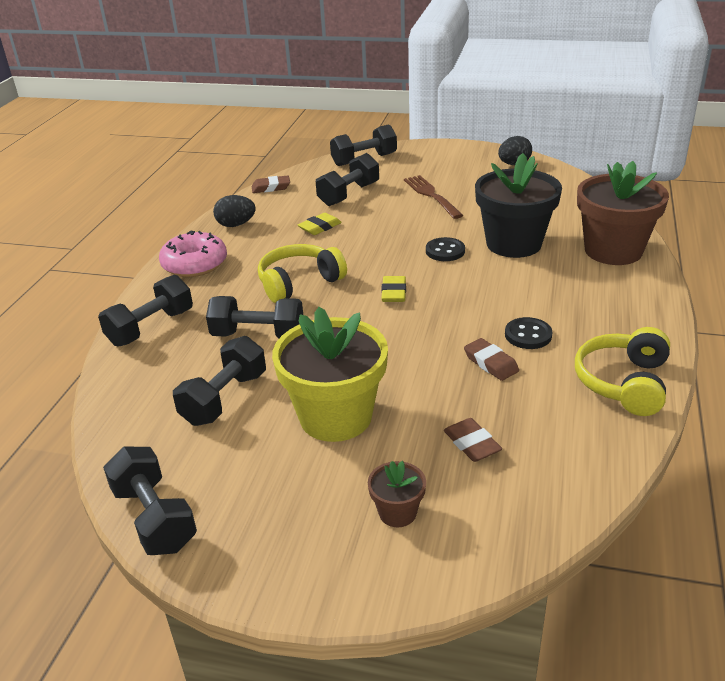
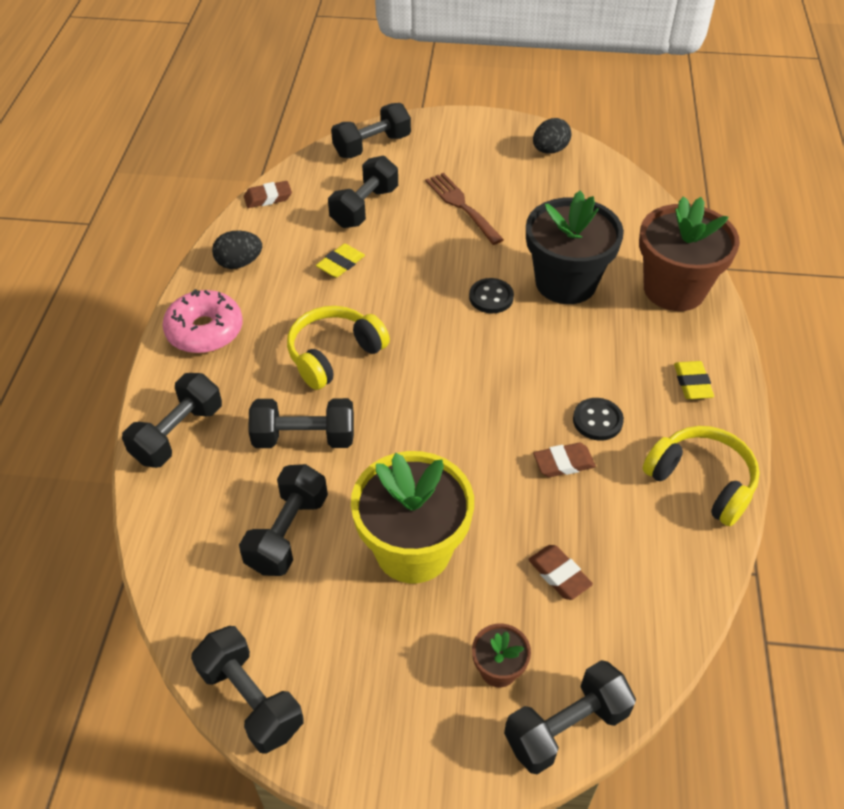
camera: 10 degrees left, 15 degrees up
yellow eraser [381,276,406,302] -> yellow eraser moved to [674,361,714,399]
brown eraser [464,338,519,381] -> brown eraser turned 60 degrees counterclockwise [533,443,596,477]
yellow headphones [575,327,670,416] -> yellow headphones turned 120 degrees clockwise [642,426,760,526]
none -> black dumbbell [504,660,636,774]

